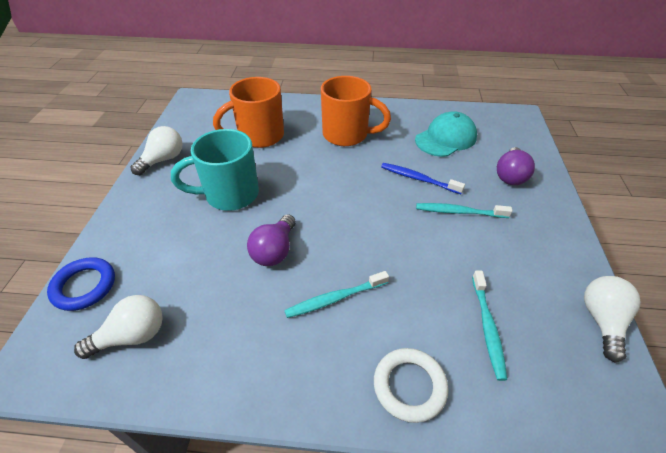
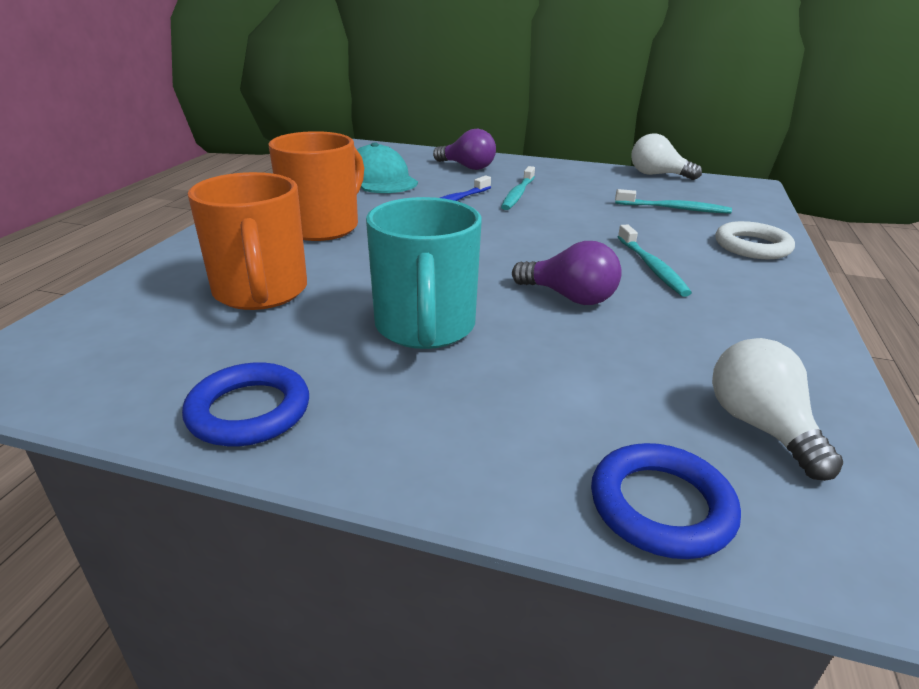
camera: 80 degrees left, 15 degrees down
white light bulb [130,126,183,175] -> blue ring [182,362,309,446]

